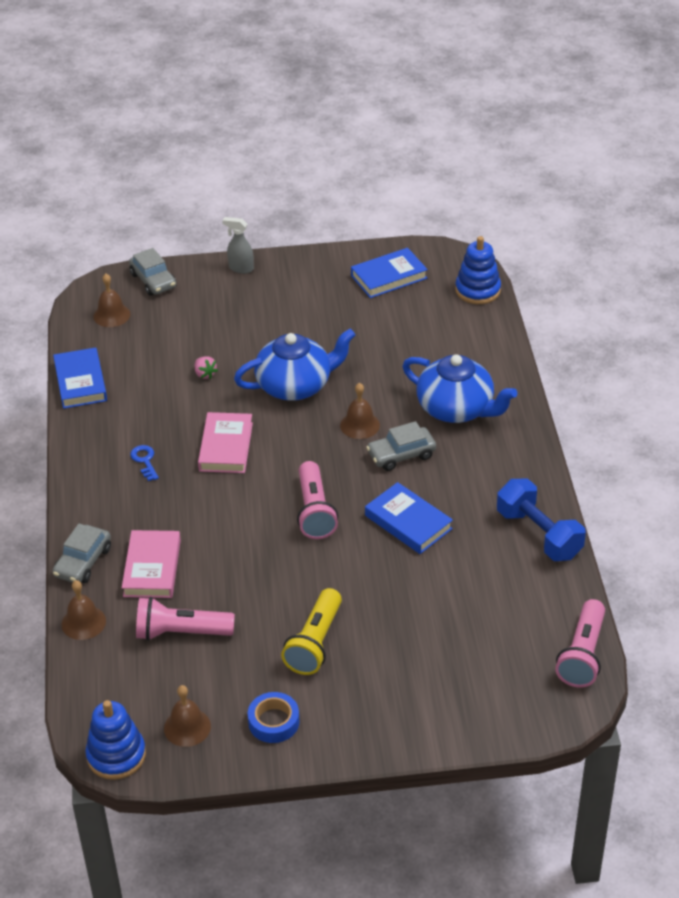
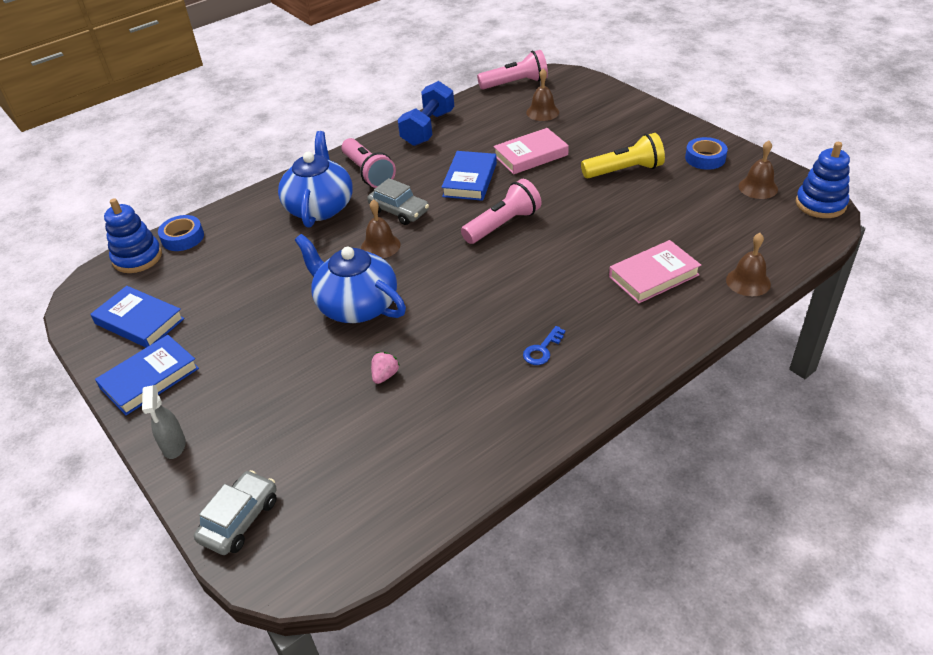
camera: 120 degrees left, 0 degrees up
blue book [53,347,107,409] -> blue book moved to [95,335,199,415]
grey car [53,524,111,583] -> none
brown bell [93,274,130,327] -> brown bell moved to [526,69,559,121]
pink flashlight [136,597,235,641] -> pink flashlight moved to [341,138,396,188]
pink book [198,412,253,473] -> pink book moved to [493,128,569,174]
none -> blue tape [158,215,204,251]

